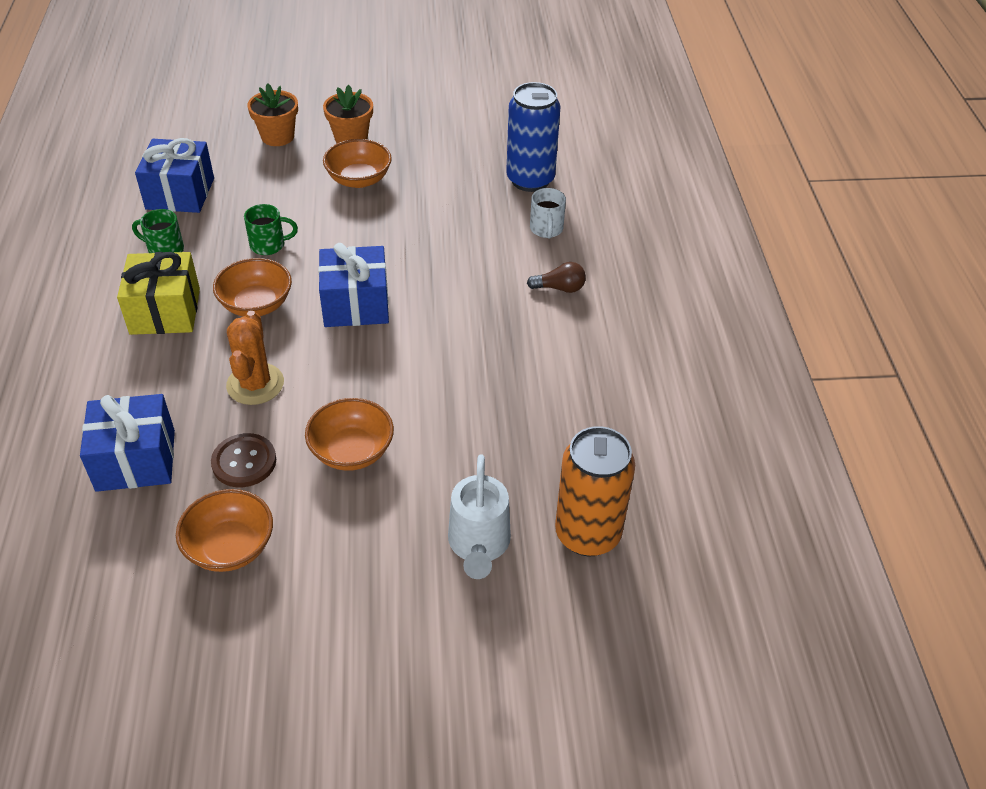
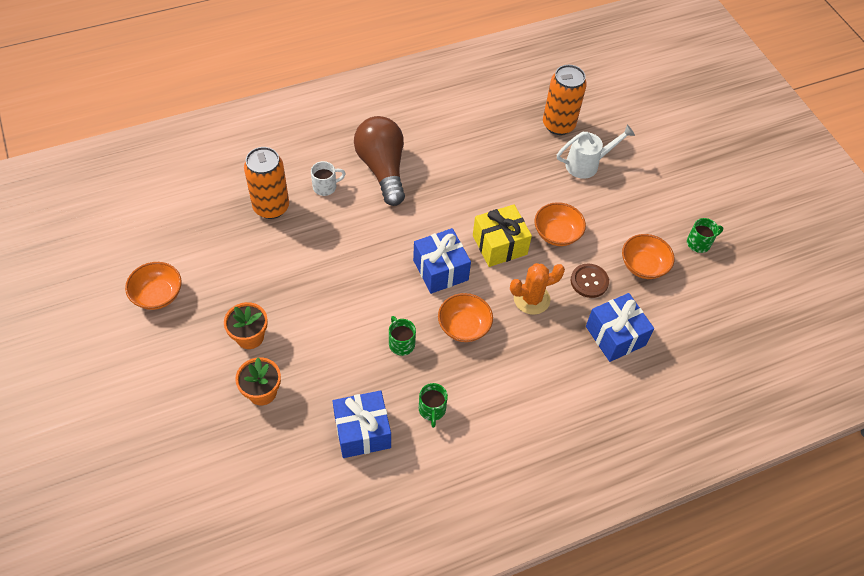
camera: 110 degrees left, 10 degrees up
yellow gift [117,252,200,335] -> yellow gift moved to [473,204,532,267]
orange bowl [323,139,392,188] -> orange bowl moved to [125,262,182,310]
blue can [506,82,561,192] -> orange can [244,147,289,219]
brown light bulb [527,262,586,293] -> brown light bulb [354,116,405,206], size x2.47
none -> green mug [687,218,723,253]

